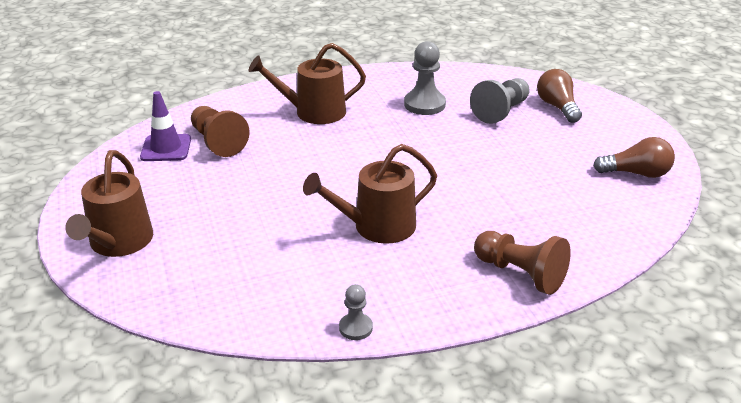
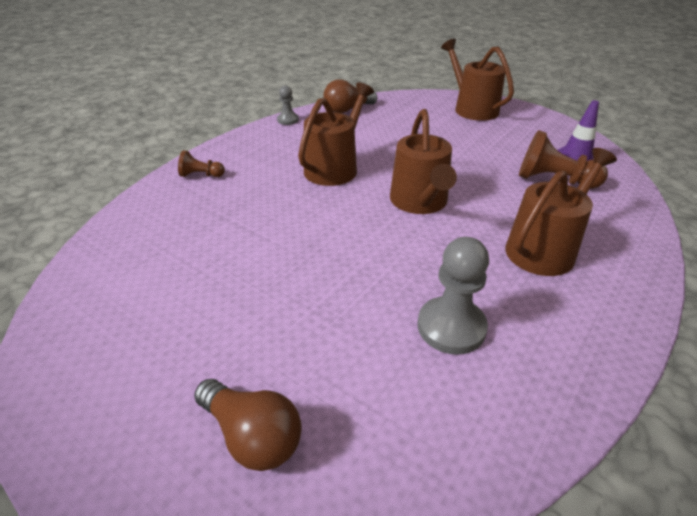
camera: 145 degrees right, 5 degrees up
grey pawn [470,78,530,124] -> none
brown pawn [474,231,571,295] -> brown pawn [178,150,225,177], size x0.56
brown light bulb [593,137,675,178] -> brown light bulb moved to [323,79,378,113]
none -> brown watering can [390,109,457,214]

